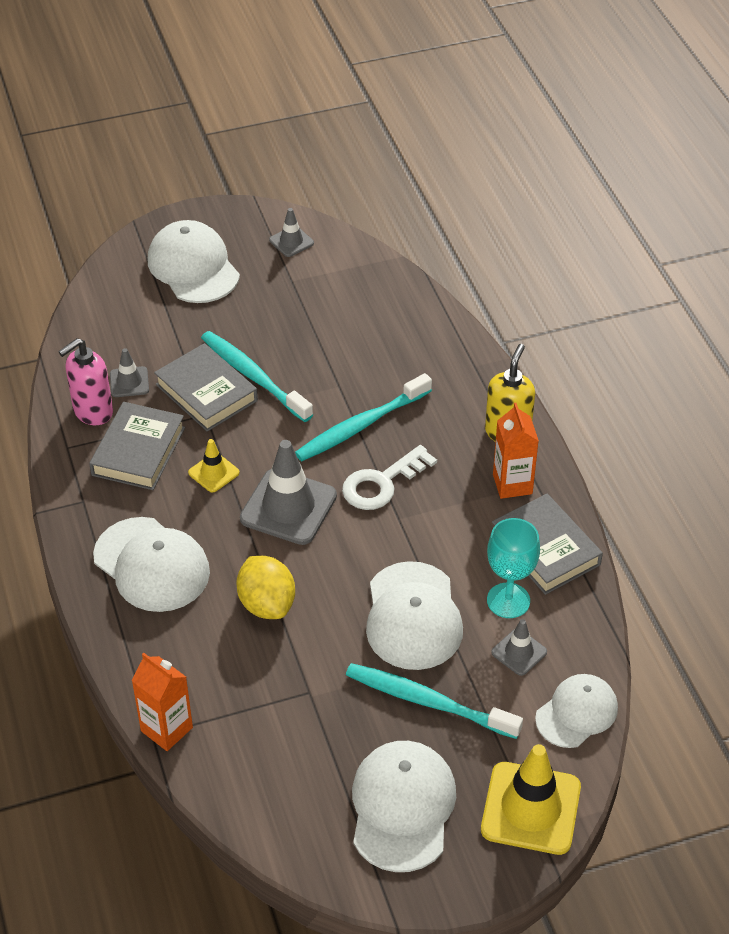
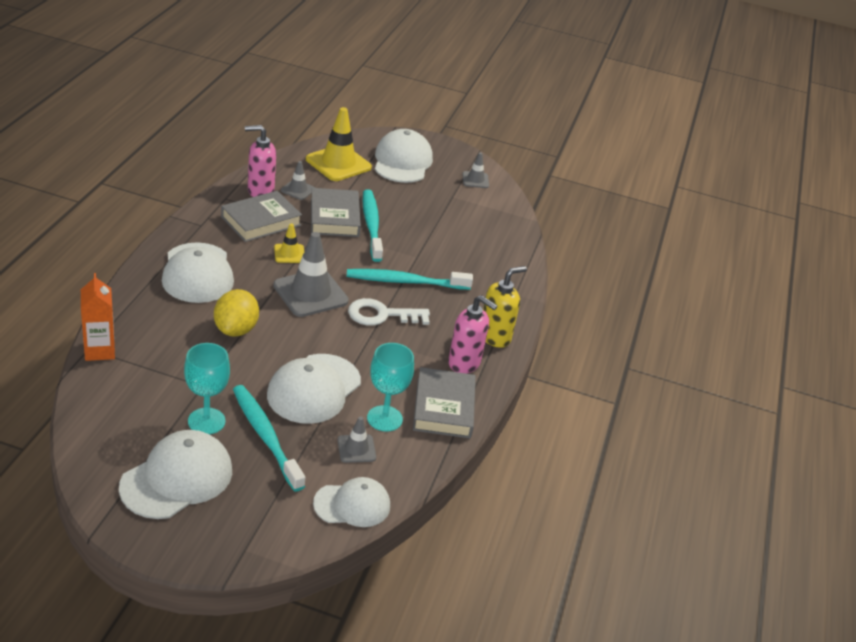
camera: 30 degrees right, 10 degrees down
yellow traffic cone [481,744,581,855] -> yellow traffic cone moved to [306,107,372,181]
orange carton [493,403,539,499] -> pink soap dispenser [448,295,498,373]
none -> turquoise goblet [184,343,230,434]

